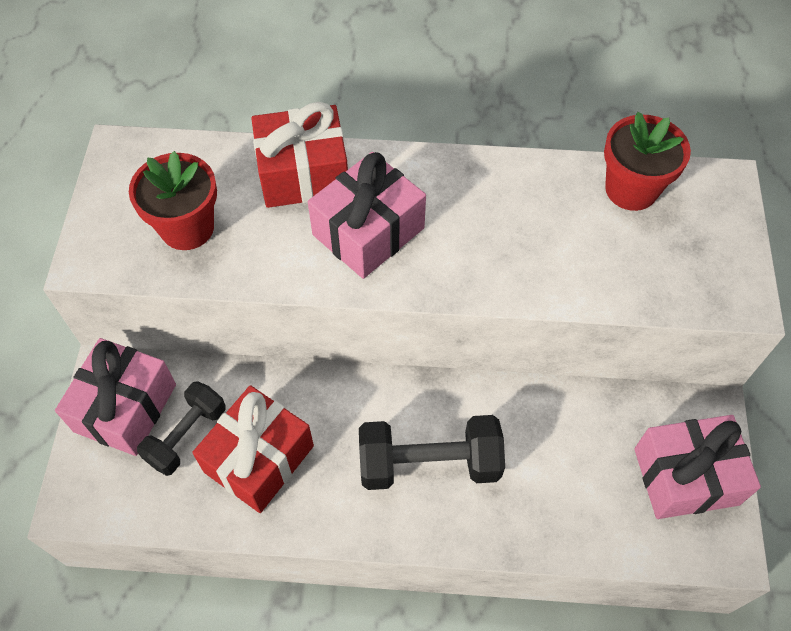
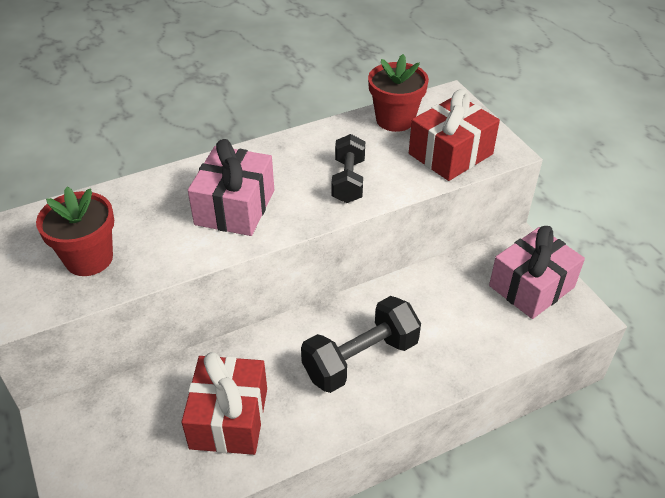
camera: 30 degrees left, 15 degrees down
pink gift [55,338,176,456] -> none
black dumbbell [137,381,225,476] -> black dumbbell moved to [332,134,365,203]
red gift [251,102,348,208] -> red gift moved to [409,89,500,181]

